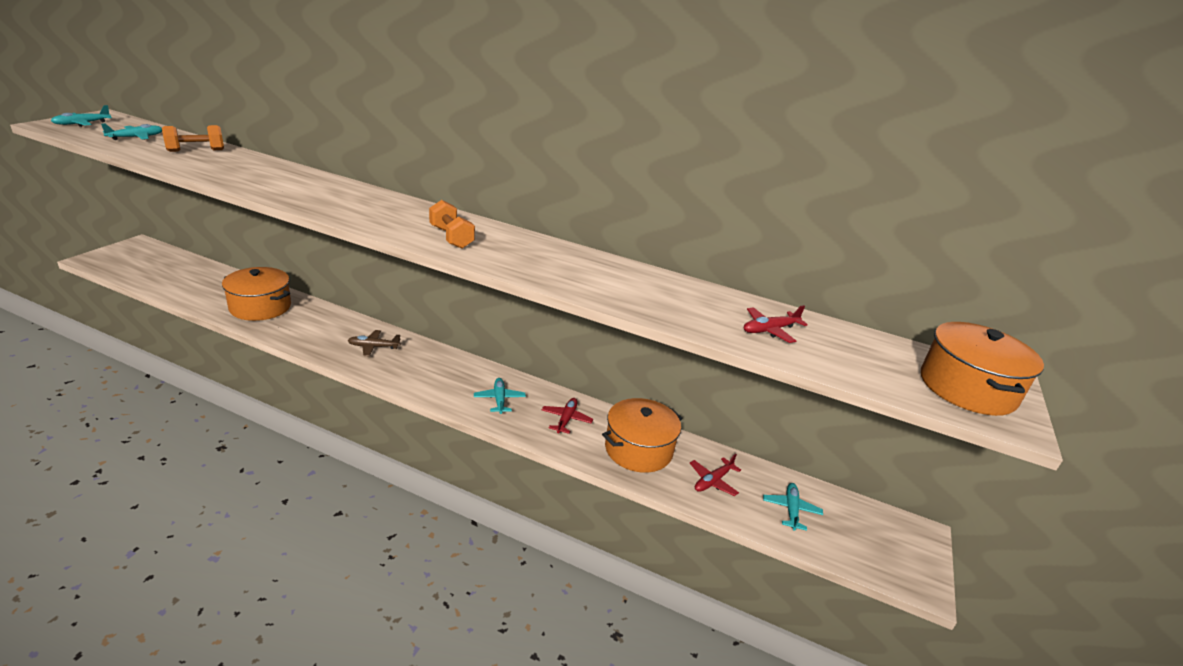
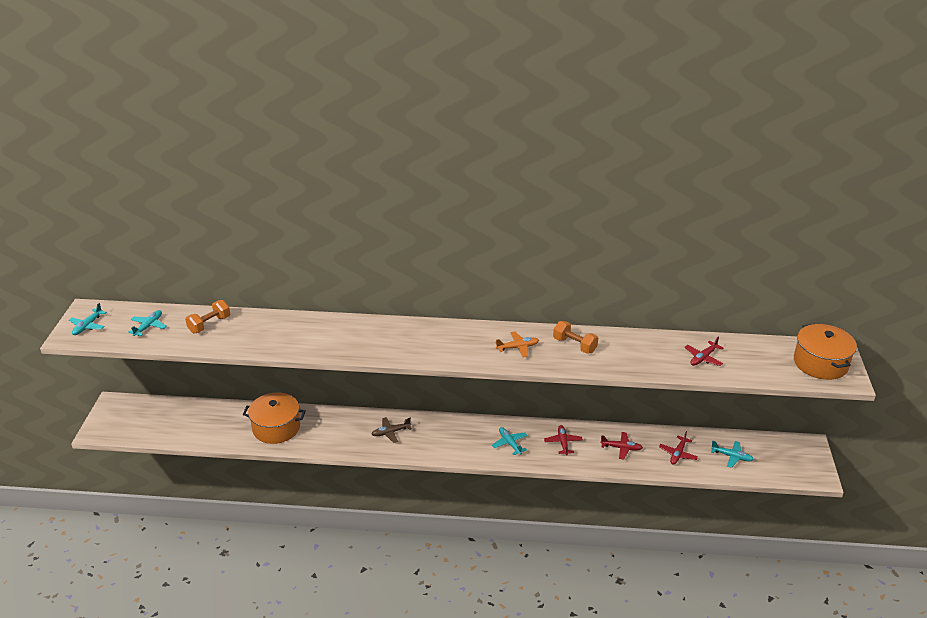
camera: 15 degrees left, 5 degrees up
orange dumbbell [429,200,475,249] -> orange dumbbell moved to [553,321,598,354]
orange pot [602,398,683,473] -> red plane [600,432,643,459]
turquoise plane [763,483,823,531] -> turquoise plane turned 120 degrees clockwise [711,440,754,468]
none -> orange plane [495,331,539,357]

